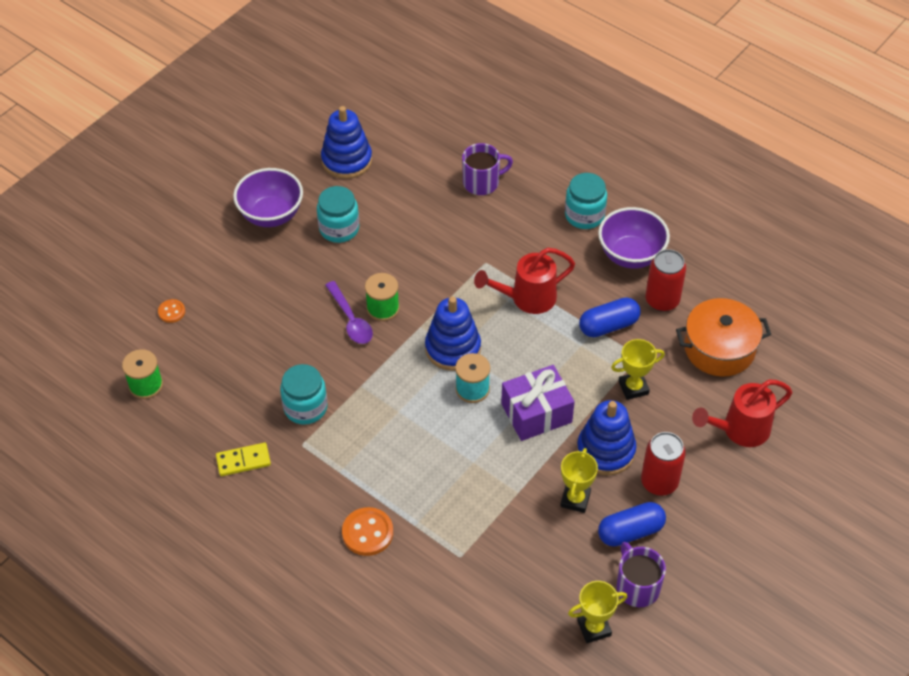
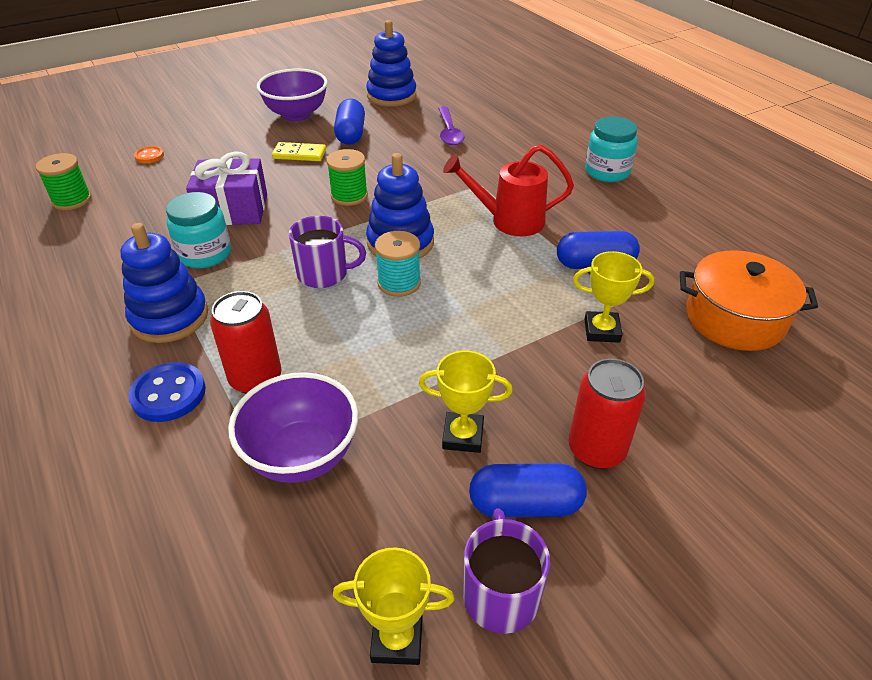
camera: 20 degrees right, 10 degrees down
yellow domino [216,443,271,476] -> yellow domino moved to [272,142,326,161]
turquoise jar [317,186,359,243] -> blue capsule [334,99,365,145]
purple spoon [325,281,373,344] -> purple spoon moved to [438,106,465,145]
orange button [342,507,393,556] -> blue button [128,362,206,422]
purple mug [462,143,513,195] -> purple mug moved to [289,216,366,288]
purple gift [501,365,575,441] -> purple gift moved to [186,151,267,225]
yellow trophy [560,448,598,513] -> yellow trophy turned 60 degrees clockwise [419,351,513,453]
blue stacking toy [577,400,636,475] -> blue stacking toy moved to [121,223,208,343]
purple bowl [598,207,670,269] -> purple bowl moved to [228,372,358,483]
red can [646,249,686,312] -> red can moved to [210,291,282,394]
red watering can [692,380,792,447] -> none

